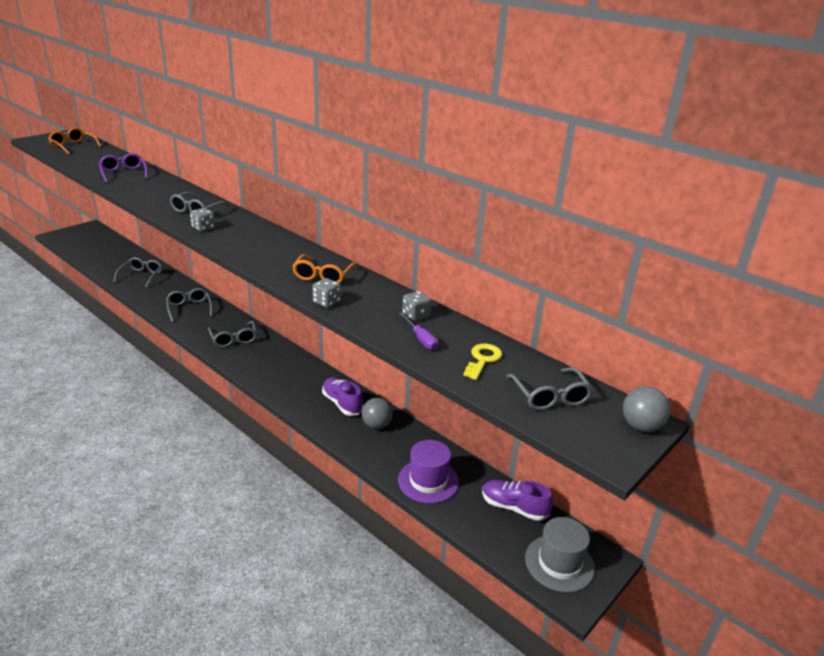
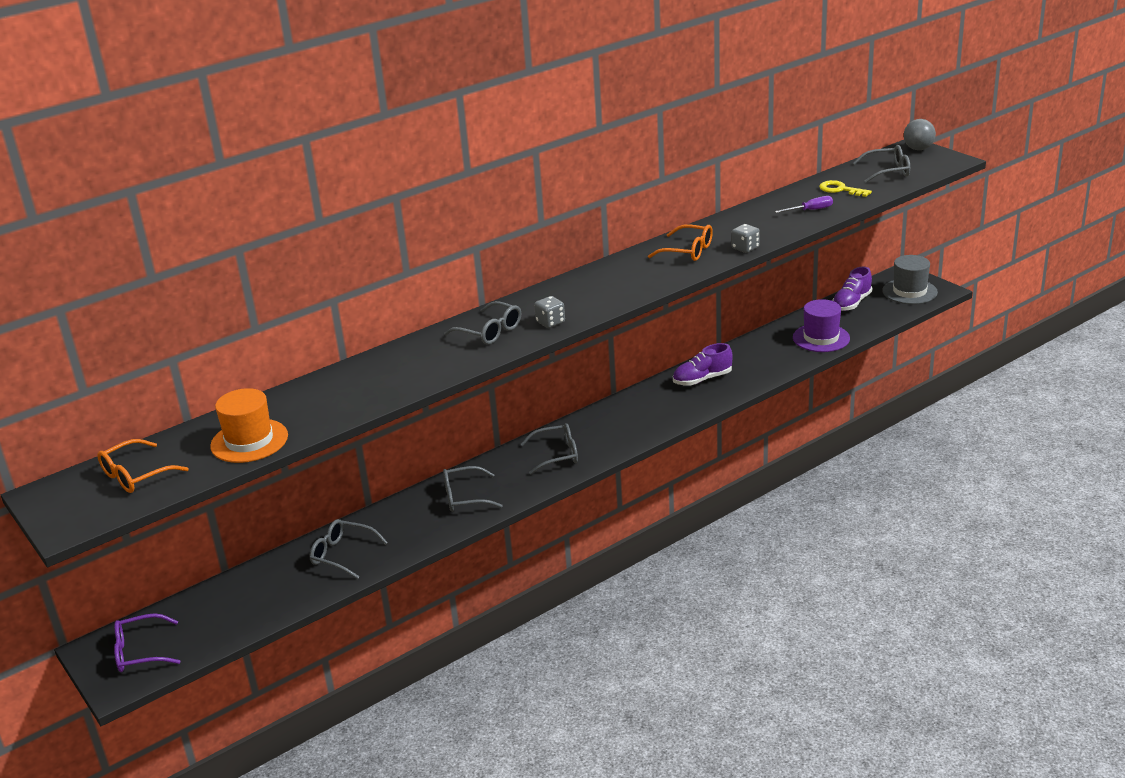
camera: 75 degrees left, 0 degrees up
purple glasses [99,153,148,183] -> purple glasses moved to [114,613,181,672]
grey ball [362,398,393,429] -> none
grey dice [402,291,431,321] -> none
none -> orange hat [210,388,288,463]

